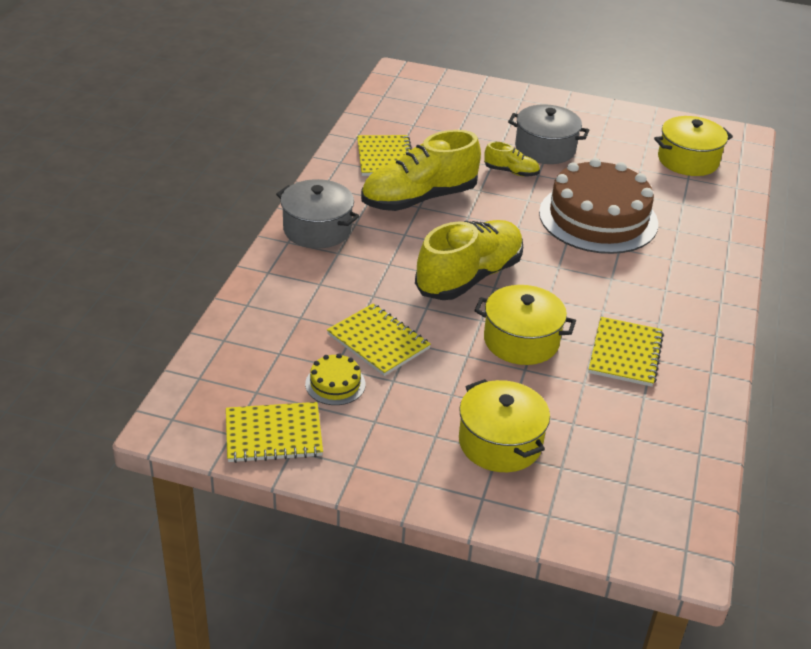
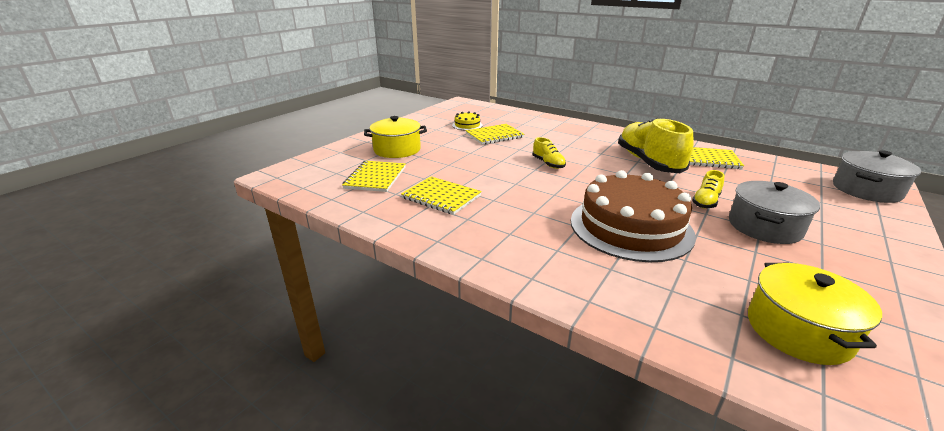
camera: 110 degrees right, 10 degrees down
yellow notebook [226,402,323,463] -> yellow notebook moved to [342,161,406,192]
grey pot [276,179,359,248] -> grey pot moved to [833,150,921,203]
yellow shoe [415,220,523,300] -> yellow shoe [532,137,566,169], size x0.46
yellow pot [474,285,576,365] -> none

